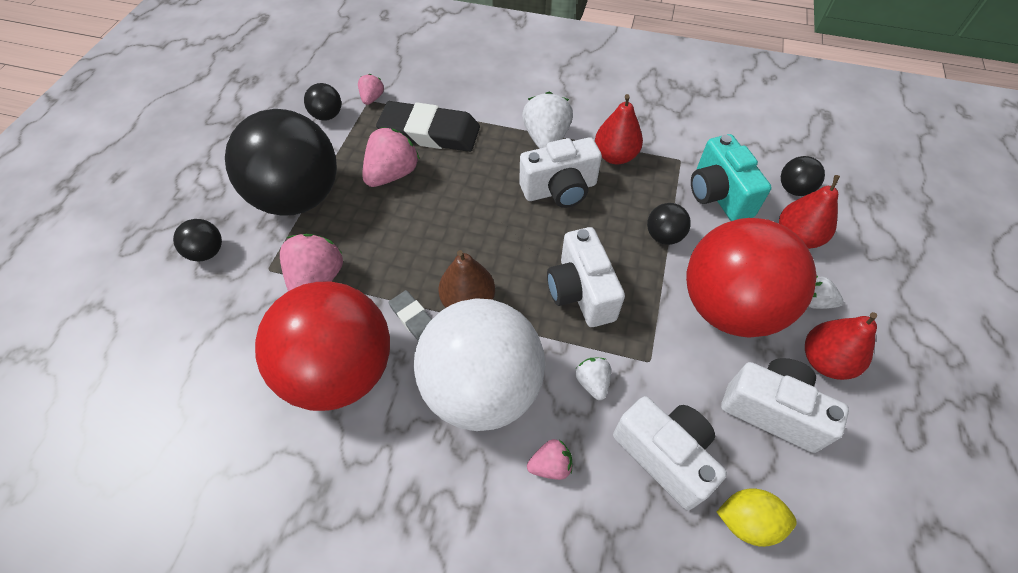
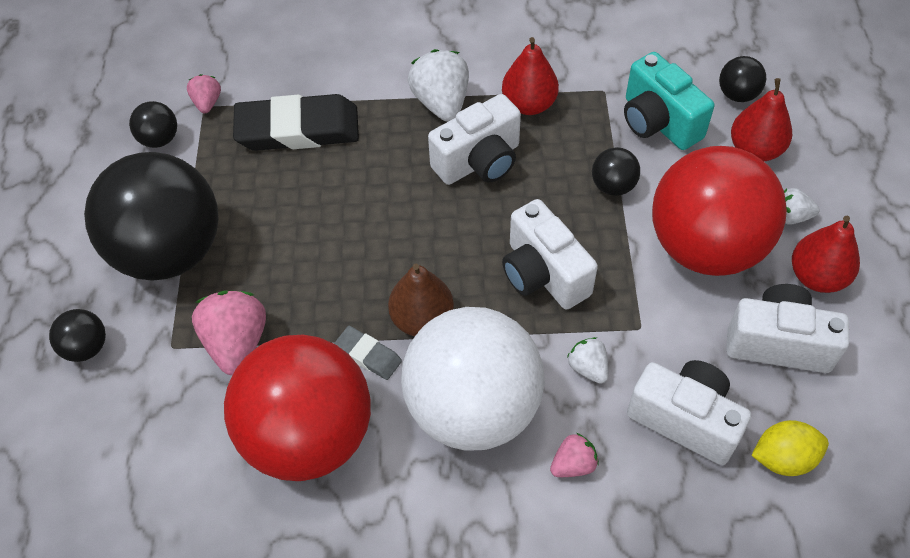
camera: 15 degrees left, 0 degrees up
pink strawberry [362,127,420,187] -> none

